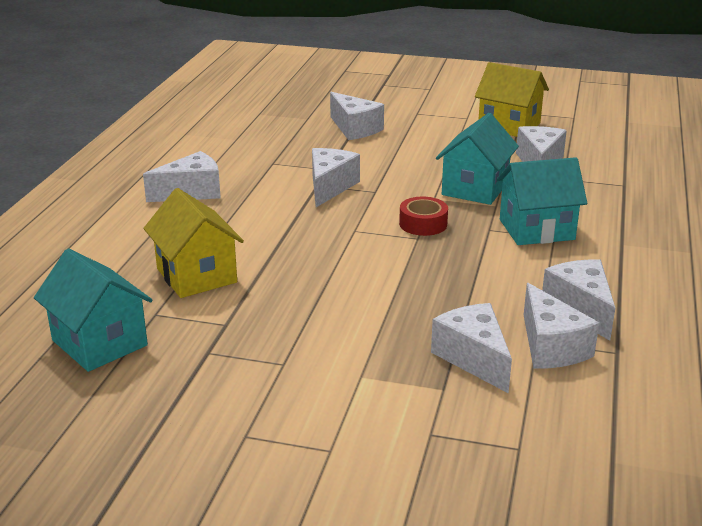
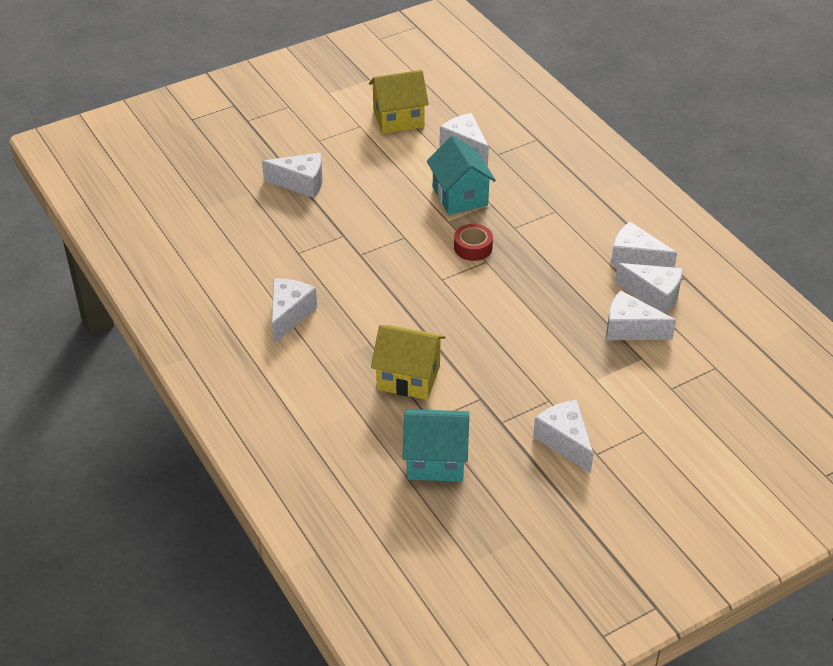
camera: 45 degrees left, 15 degrees up
white cheese [312,148,360,207] -> white cheese moved to [533,400,594,473]
turquoise house [497,157,587,245] -> none

